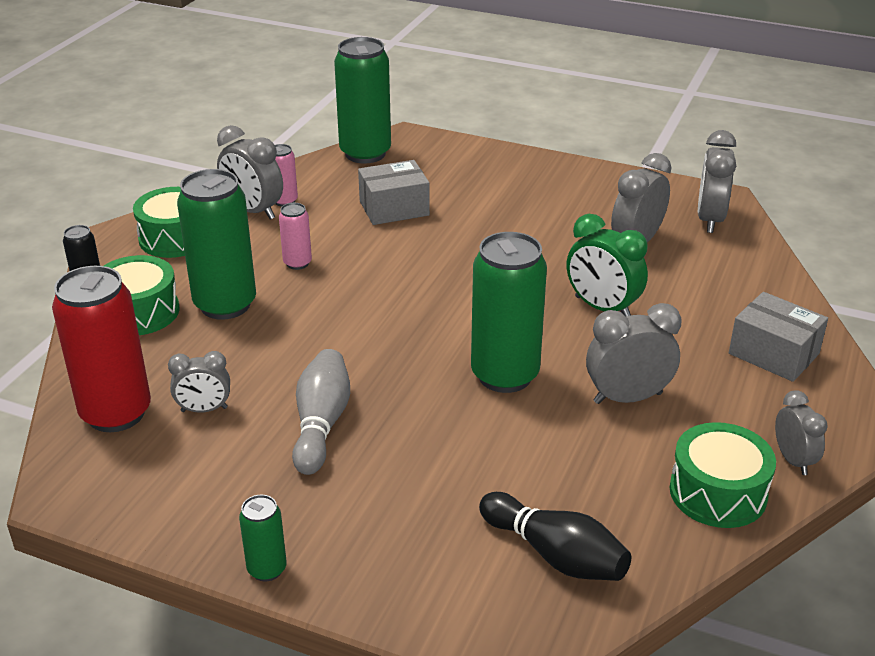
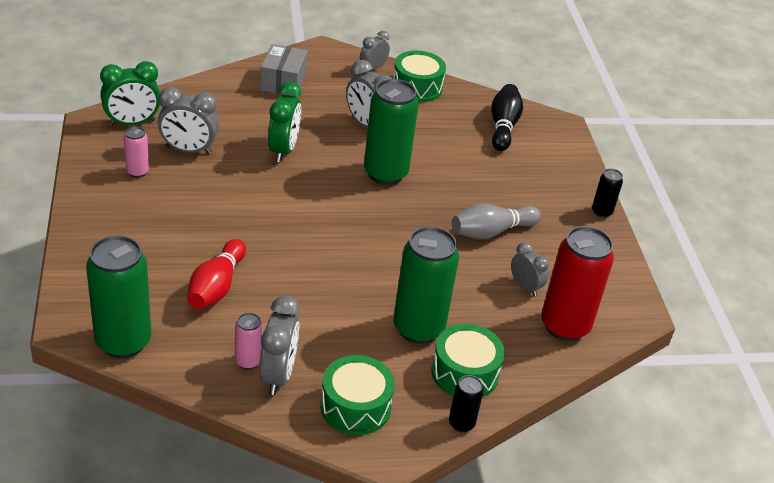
camera: 125 degrees left, 5 degrees up
green can [239,495,287,582] -> black can [592,169,623,218]
pink can [279,203,312,270] -> pink can moved to [124,126,149,178]
grey box [358,160,430,225] -> red bowling pin [187,239,246,309]
grey clock [698,130,736,233] -> green clock [100,61,160,126]

